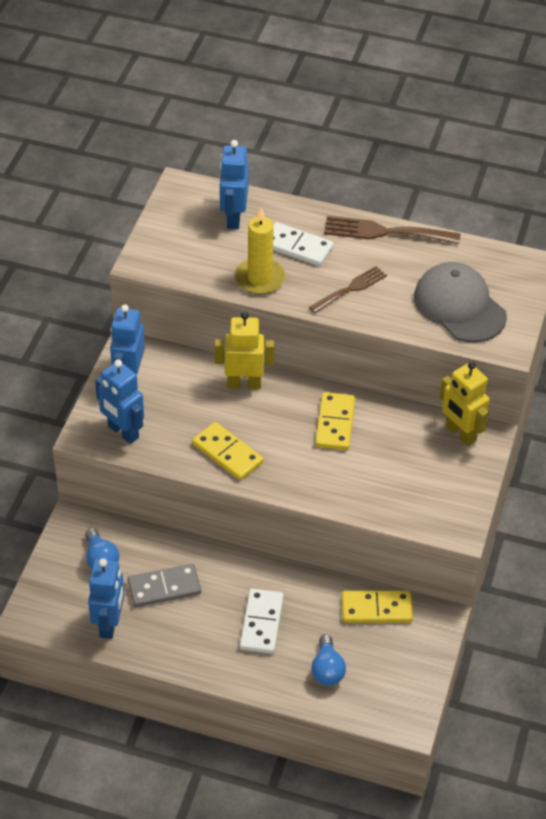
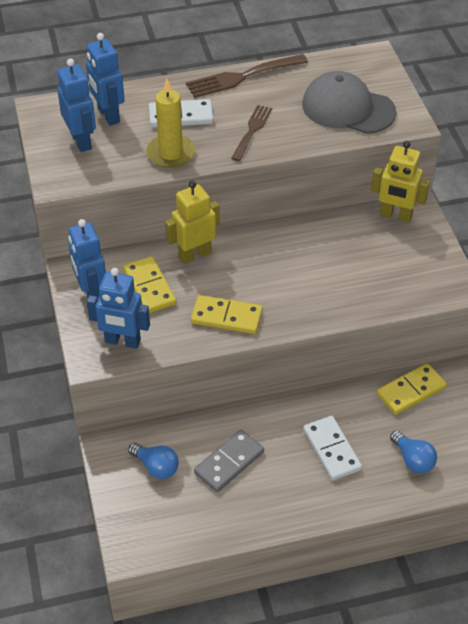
camera: 30 degrees left, 0 degrees up
blue robot [88,559,125,639] -> blue robot moved to [57,59,96,152]
yellow domino [315,392,355,450] -> yellow domino moved to [123,256,177,313]

